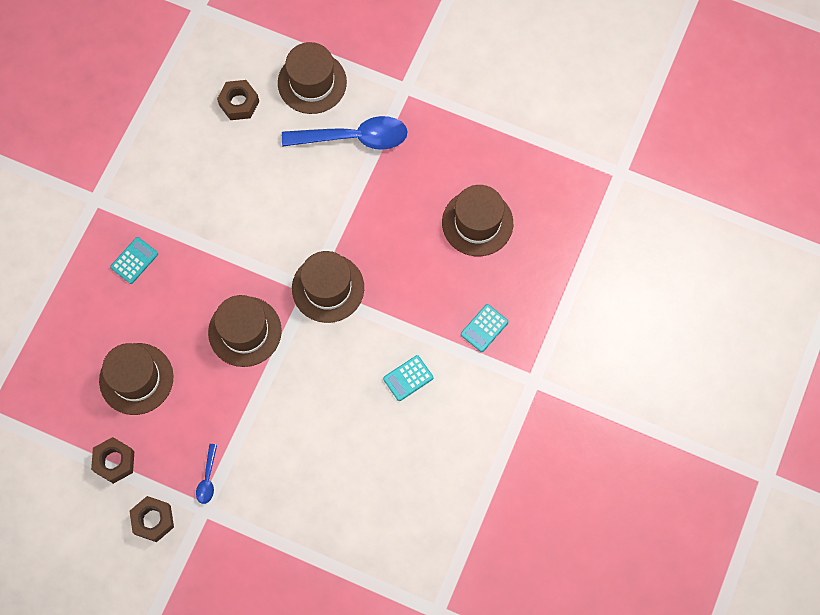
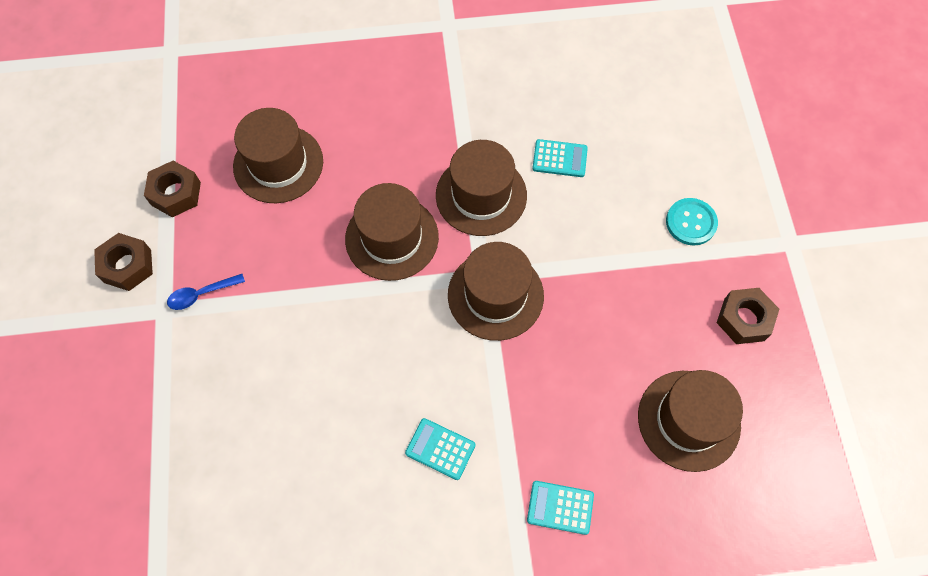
camera: 60 degrees right, 5 degrees down
turquoise calculator [110,237,158,284] -> turquoise calculator moved to [532,139,588,177]
brown nut [217,80,259,120] -> brown nut moved to [717,288,779,344]
brown hat [278,42,347,114] -> brown hat moved to [436,140,527,236]
blue spoon [282,116,407,150] -> turquoise button [666,198,718,245]

